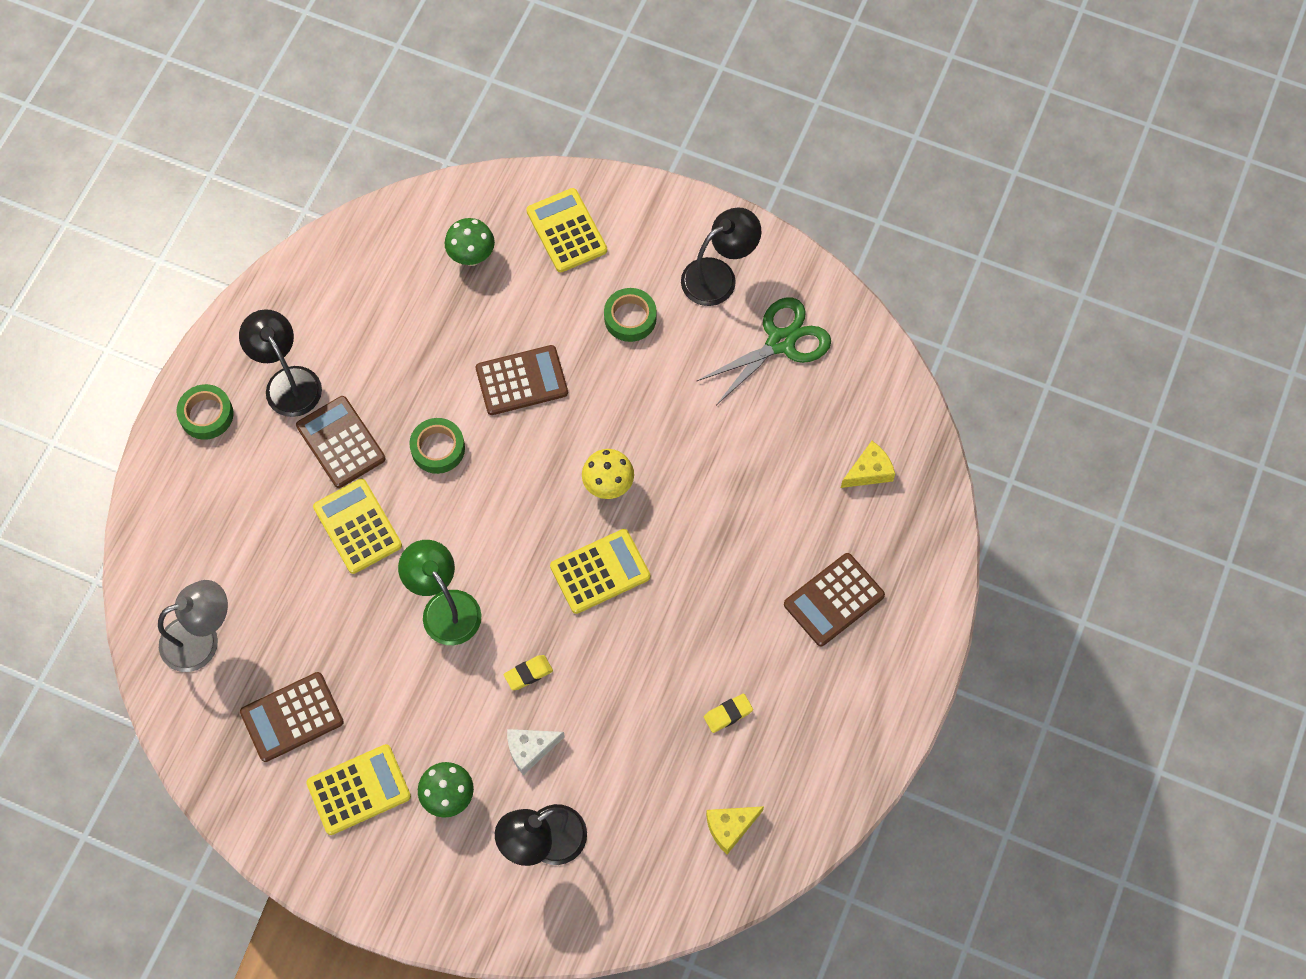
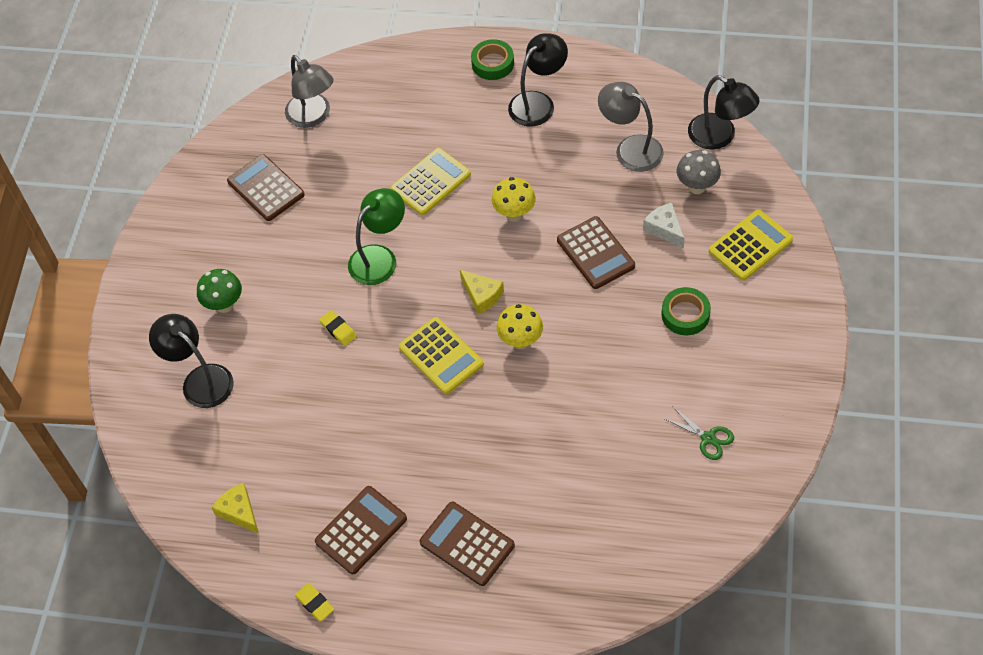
camera: 80 degrees right, 10 degrees down
brown calculator [296,396,386,488] -> brown calculator moved to [315,486,407,574]
yellow calculator [306,744,411,835] -> none
green tape [409,418,465,474] -> yellow mushroom [491,177,536,222]
green mushroom [445,218,495,266] -> grey mushroom [677,150,721,194]
white cheese [507,729,565,775] -> white cheese moved to [643,203,685,248]
black lamp [681,207,762,306] -> black lamp moved to [688,75,760,150]
green scissors [697,297,831,405] -> green scissors [663,406,734,460], size x0.54
yellow eraser [704,694,753,733] -> yellow eraser moved to [295,583,334,621]
yellow cheese [841,441,895,488] -> yellow cheese moved to [460,270,504,314]
none -> grey lamp [598,82,664,172]

